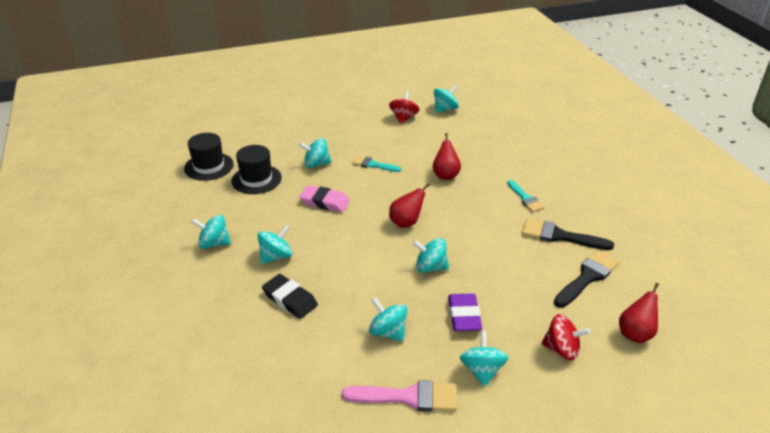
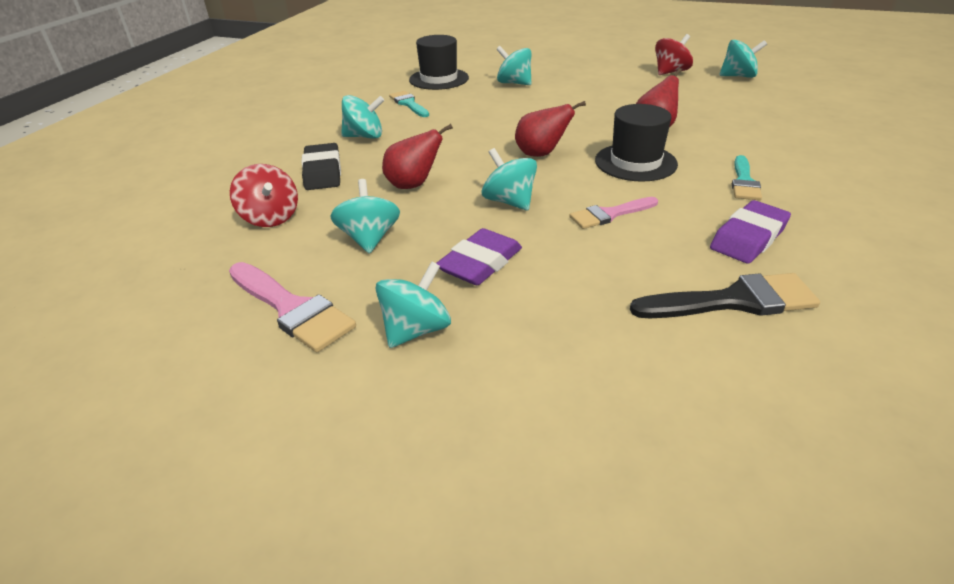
camera: 40 degrees right, 0 degrees up
black hat [184,133,234,181] -> black hat moved to [595,104,678,182]
turquoise spinning top [192,215,231,249] -> none
pink eraser [299,185,350,212] -> none
turquoise brush [352,156,401,172] -> turquoise brush moved to [389,91,429,117]
black brush [522,219,614,250] -> purple eraser [710,200,791,264]
red spinning top [541,314,590,360] -> red spinning top moved to [230,164,298,227]
red pear [619,283,659,343] -> red pear moved to [382,124,453,189]
none -> pink brush [569,197,658,229]

